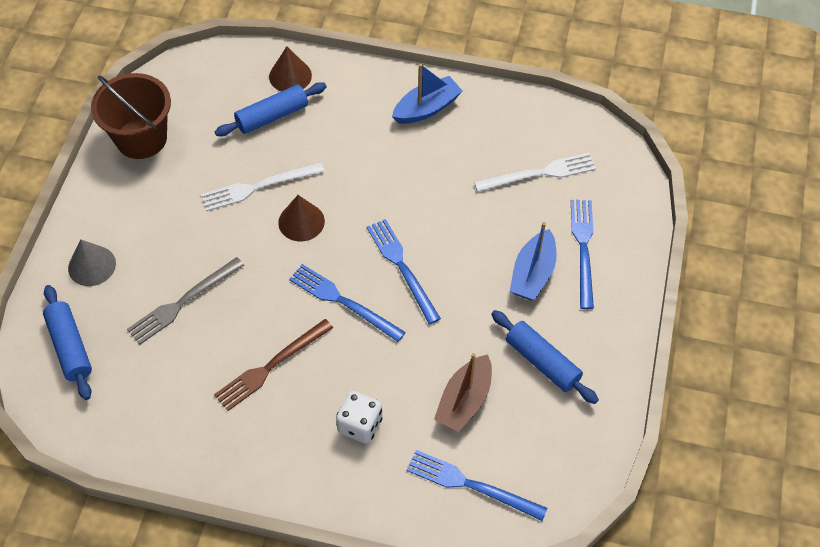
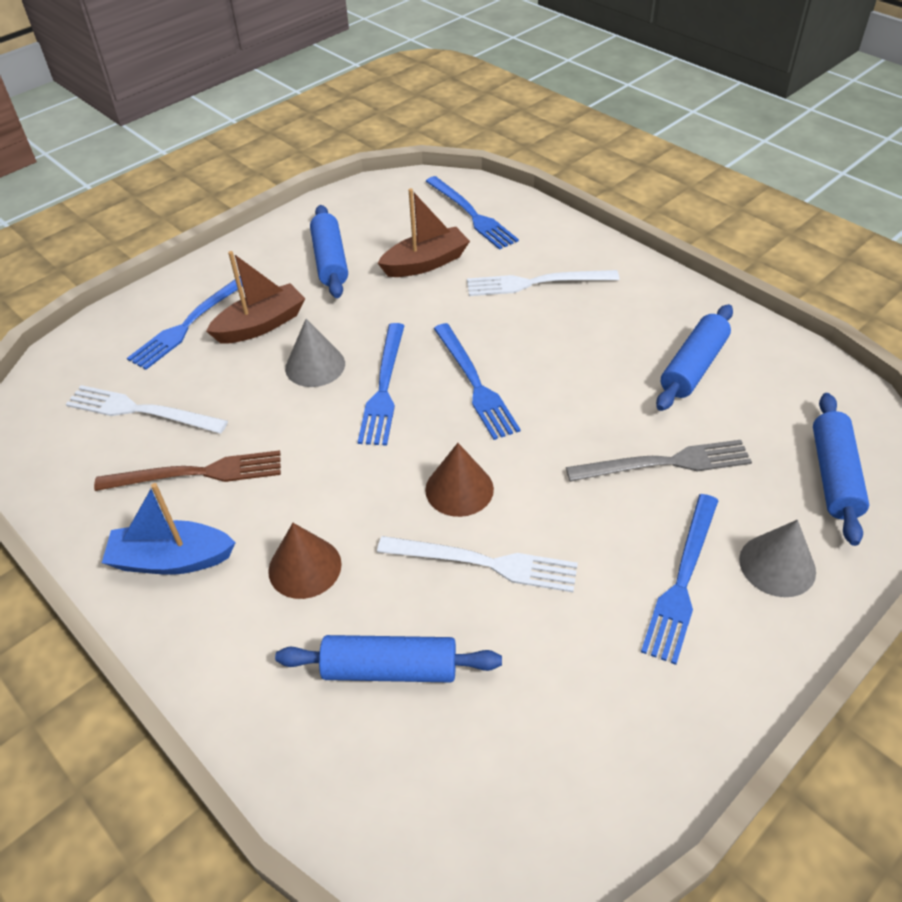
camera: 145 degrees left, 10 degrees down
brown bucket [91,73,171,159] -> none
brown fork [214,319,333,411] -> brown fork moved to [94,450,281,491]
brown cone [269,46,312,91] -> brown cone moved to [268,523,342,599]
white dice [336,391,382,444] -> white fork [467,270,619,296]
blue boat [510,222,557,300] -> brown boat [206,251,305,343]
none -> grey cone [285,319,345,387]
none -> blue fork [641,494,719,665]
none -> blue rolling pin [656,304,733,411]

